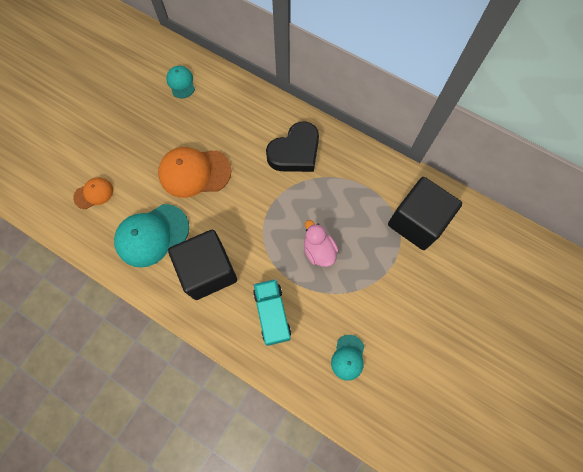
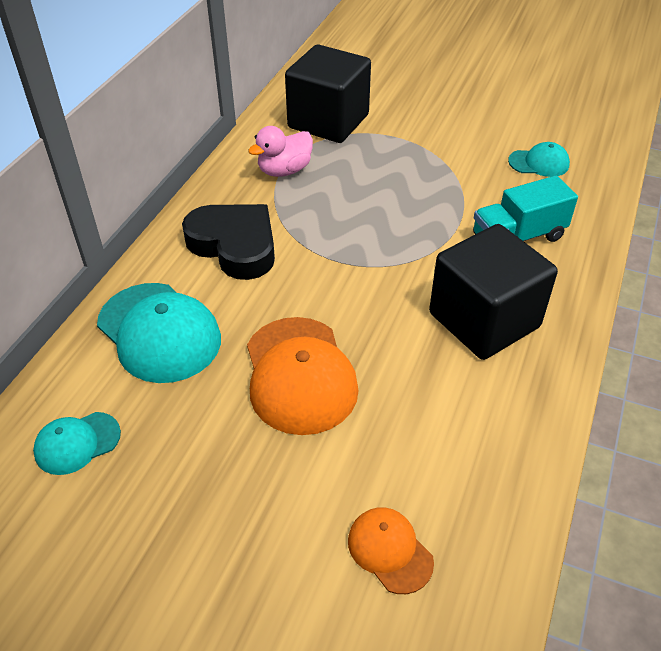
camera: 100 degrees left, 25 degrees down
turquoise cap [114,204,189,268] -> turquoise cap moved to [97,283,221,383]
pink duck [304,220,338,267] -> pink duck moved to [248,126,313,177]

